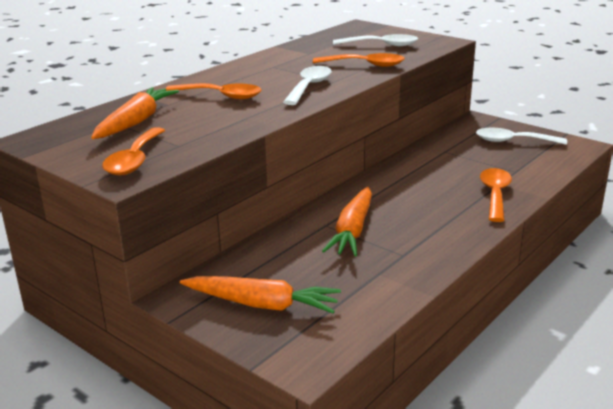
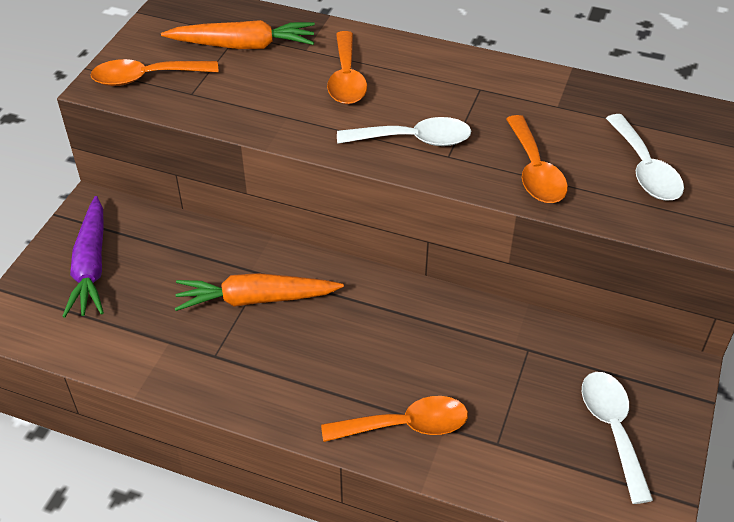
camera: 70 degrees right, 20 degrees up
orange carrot [180,276,341,313] -> purple carrot [62,196,104,318]

